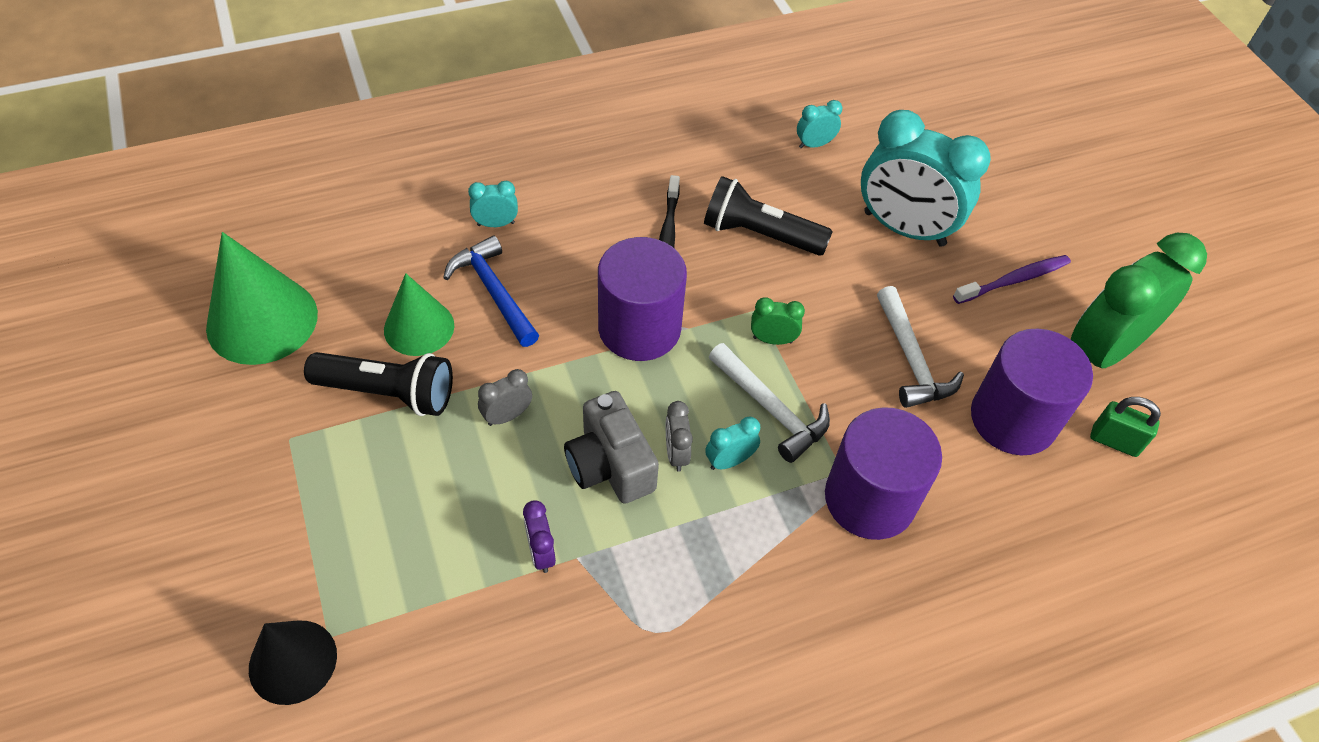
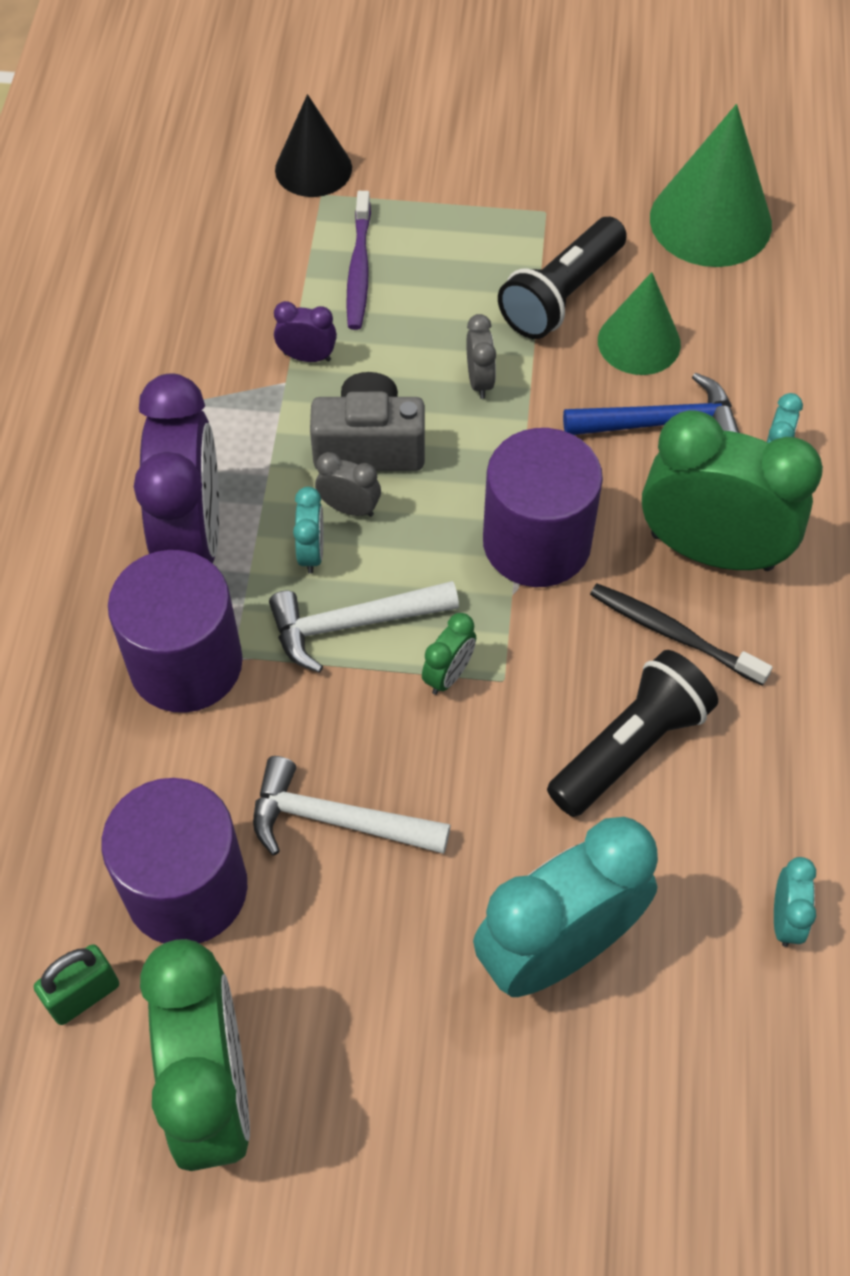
camera: 120 degrees right, 5 degrees up
purple toothbrush [953,255,1071,304] -> purple toothbrush moved to [346,191,371,330]
none -> purple clock [134,373,219,564]
none -> green clock [642,410,823,571]

